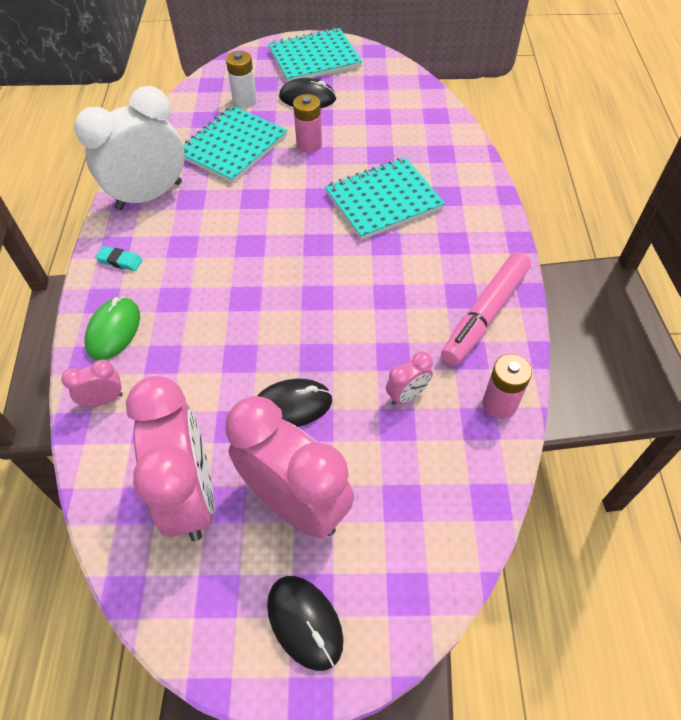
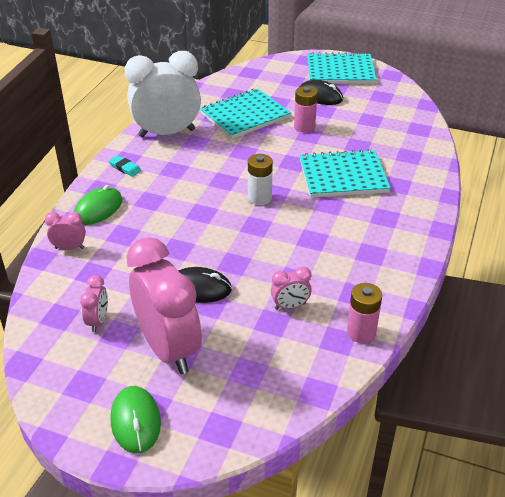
camera: 20 degrees right, 15 degrees down
pink clock [126,376,215,541] -> pink clock [80,275,108,332], size x0.43
white battery [226,51,257,107] -> white battery moved to [248,154,273,205]
black mouse [267,576,344,671] -> green mouse [111,386,161,453]
pink marker [441,252,531,365] -> none

